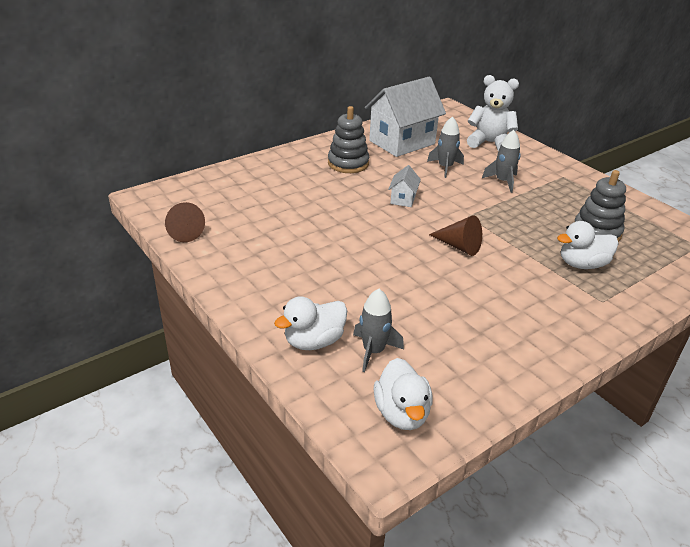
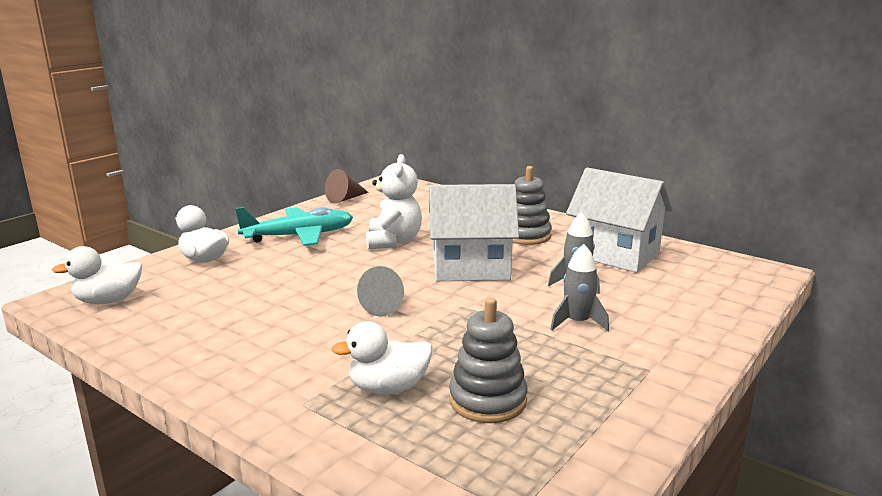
camera: 75 degrees right, 15 degrees down
grey rocket [353,289,404,372] -> none
white house [388,165,421,207] -> white house [429,184,519,281], size x2.29
brown cone [429,215,482,256] -> grey cone [357,266,404,317]
white teddy bear [467,75,519,151] -> white teddy bear moved to [366,154,422,249]
white duck [557,221,619,269] -> white duck turned 75 degrees counterclockwise [331,321,432,394]
none -> turquoise plane [235,207,353,246]

